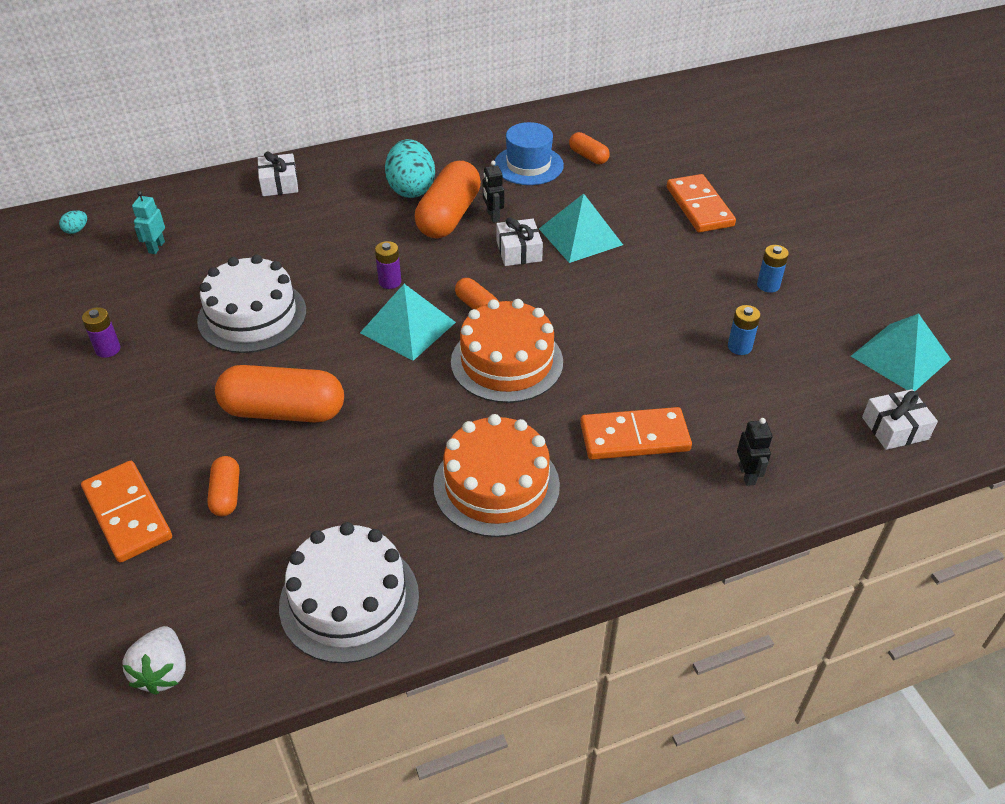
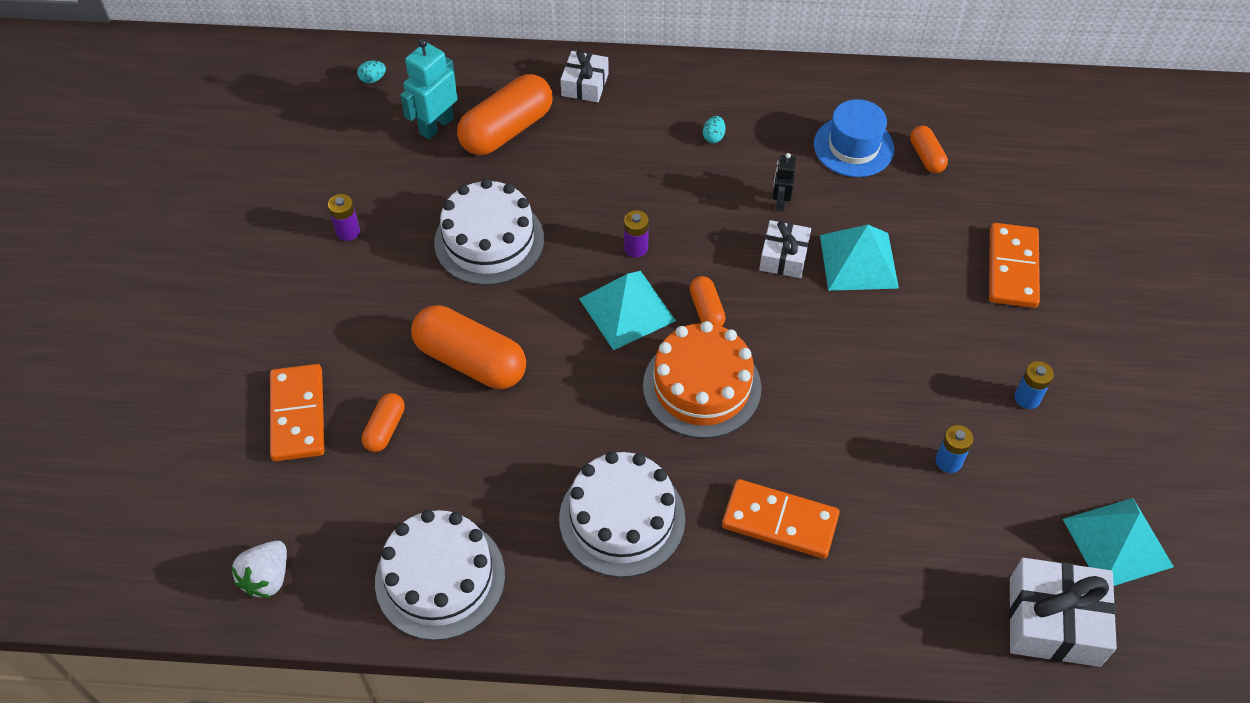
camera: 25 degrees right, 10 degrees up
turquoise robot [132,191,165,254] -> turquoise robot [400,38,457,140], size x1.68
turquoise egg [385,139,435,198] -> turquoise egg [703,116,726,143], size x0.41
orange capsule [415,161,481,238] -> orange capsule moved to [457,74,553,155]
orange cake [433,414,560,537] -> white cake [559,451,685,577]
black robot [737,418,772,486] -> none
white gift [862,389,938,450] -> white gift [1009,558,1117,667], size x1.63

